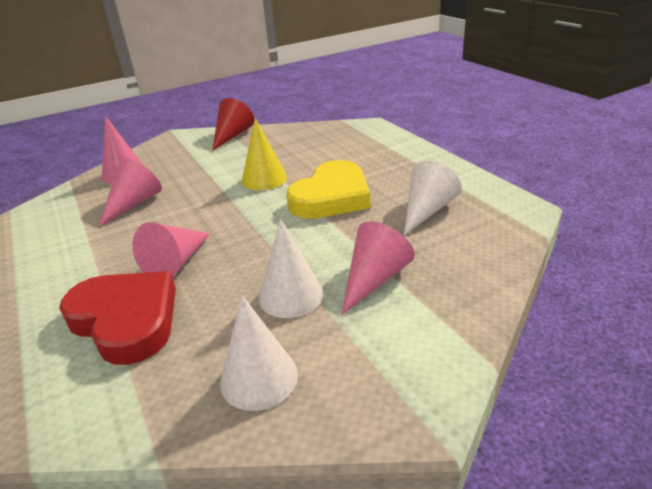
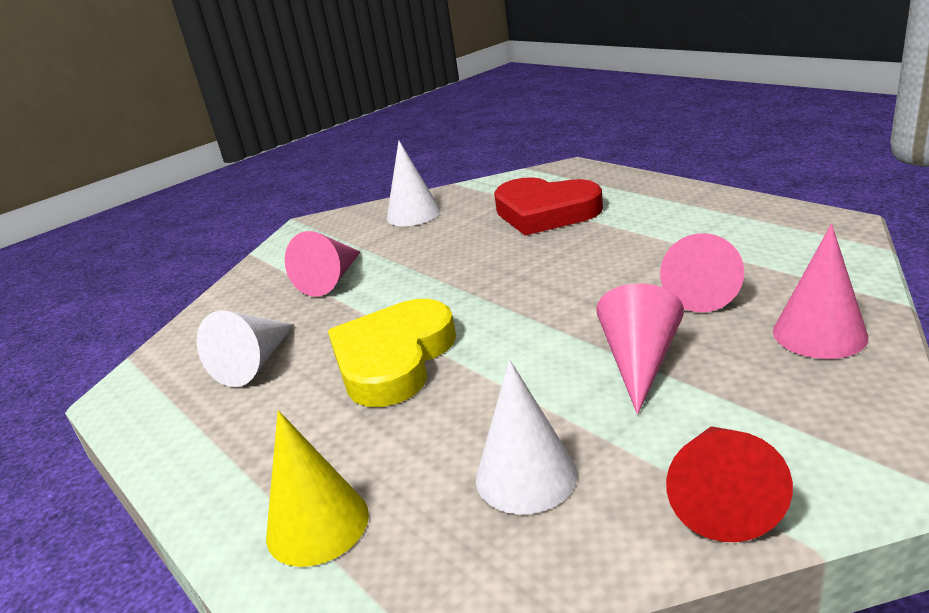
camera: 170 degrees right, 5 degrees down
pink cone [132,222,210,277] -> pink cone moved to [596,283,684,414]
yellow cone [241,118,287,190] -> yellow cone moved to [266,410,369,567]
white cone [259,219,323,318] -> white cone moved to [476,359,578,515]

